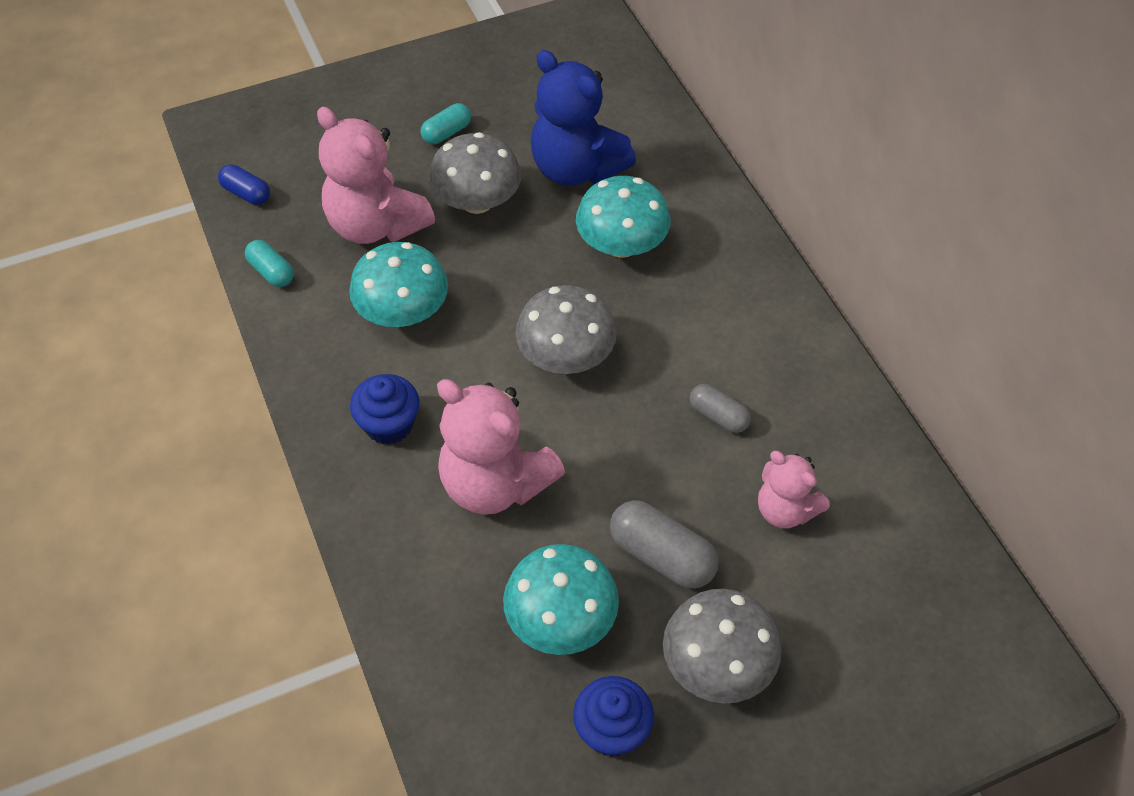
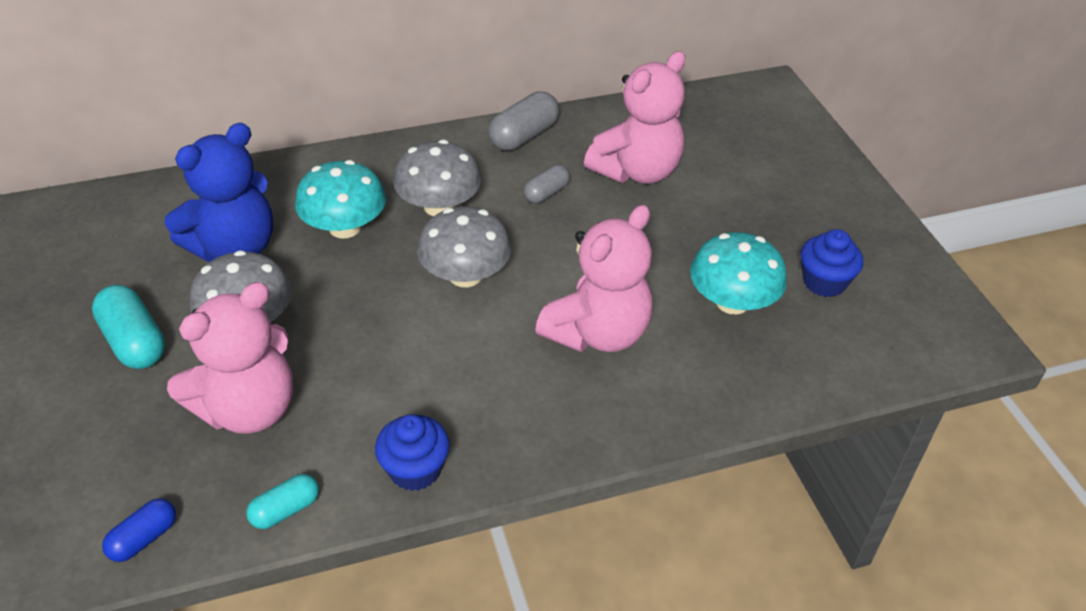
camera: 85 degrees left, 10 degrees down
turquoise mushroom [349,242,448,327] -> none
blue cupcake [350,374,419,444] -> blue cupcake moved to [375,414,450,491]
turquoise capsule [420,103,471,144] -> turquoise capsule [92,285,165,369], size x1.64
grey capsule [610,500,719,589] -> grey capsule moved to [488,91,559,151]
grey mushroom [663,589,782,704] -> grey mushroom moved to [393,140,482,216]
pink teddy bear [758,451,830,529] -> pink teddy bear [584,51,685,184], size x1.70

